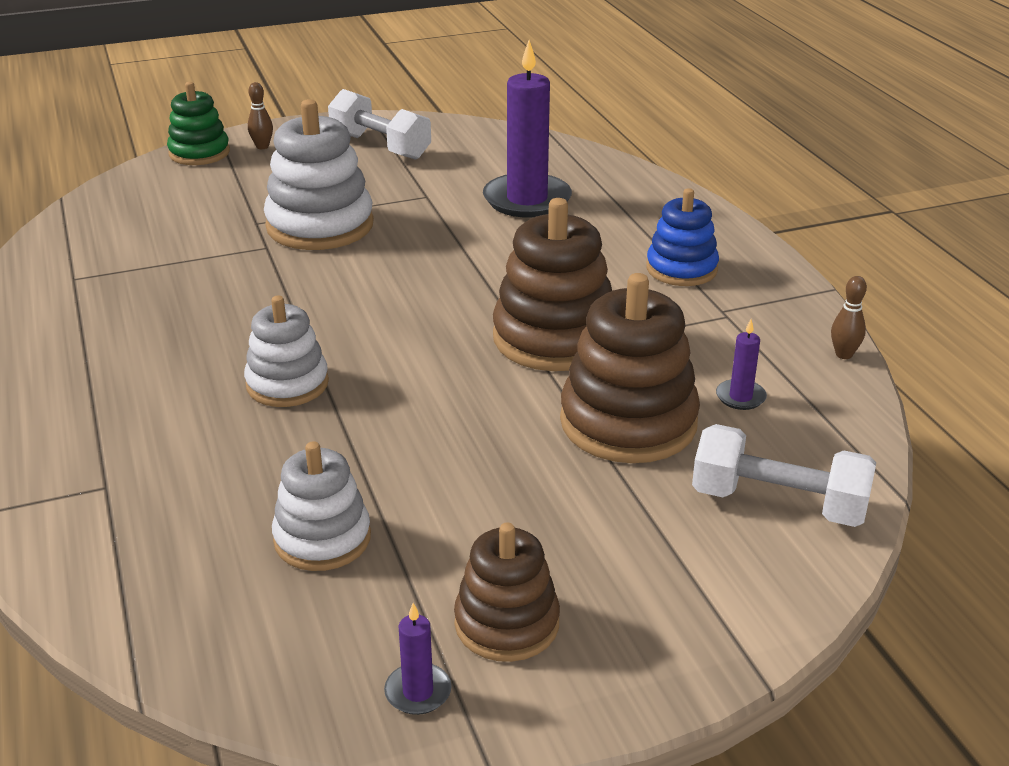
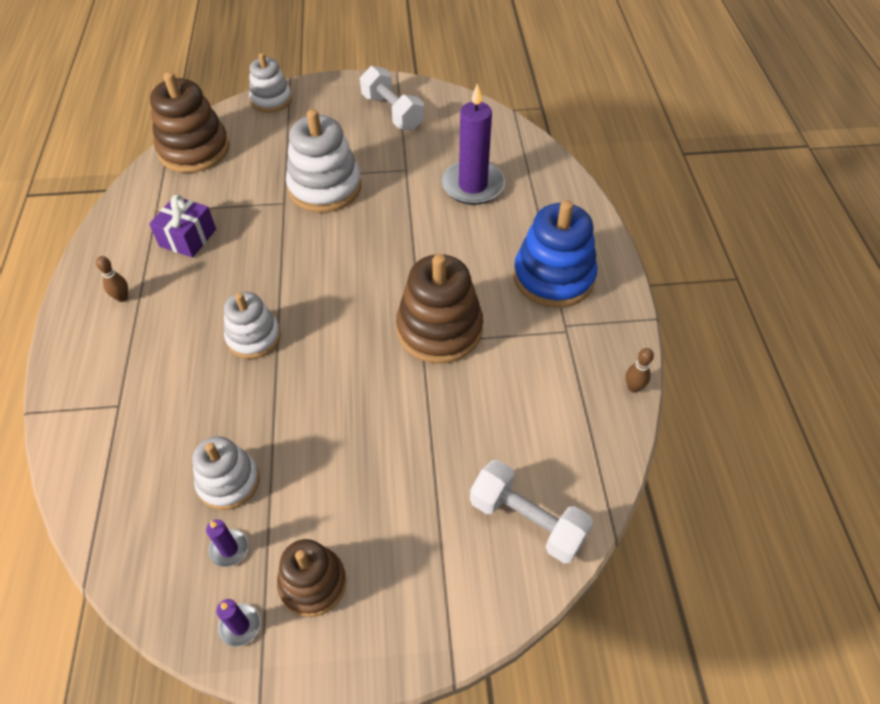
camera: 15 degrees right, 20 degrees up
green stacking toy [167,82,230,165] -> white stacking toy [249,53,292,113]
brown bowling pin [248,82,273,149] -> brown bowling pin moved to [96,256,128,302]
brown stacking toy [560,273,700,463] -> brown stacking toy moved to [150,72,229,173]
blue stacking toy [646,188,719,286] -> blue stacking toy [514,200,597,308], size x1.60
purple candle [716,319,767,410] -> purple candle moved to [206,520,248,567]
none -> purple gift [149,194,216,258]

